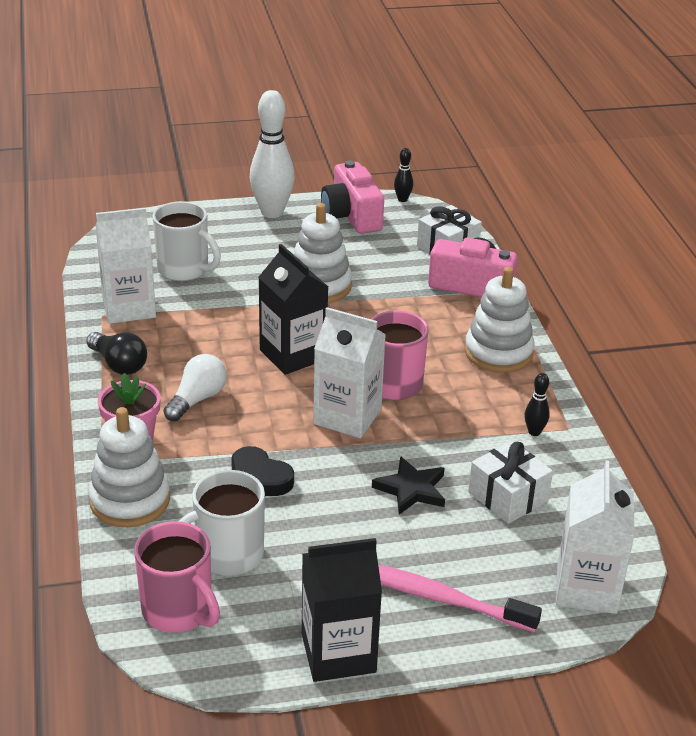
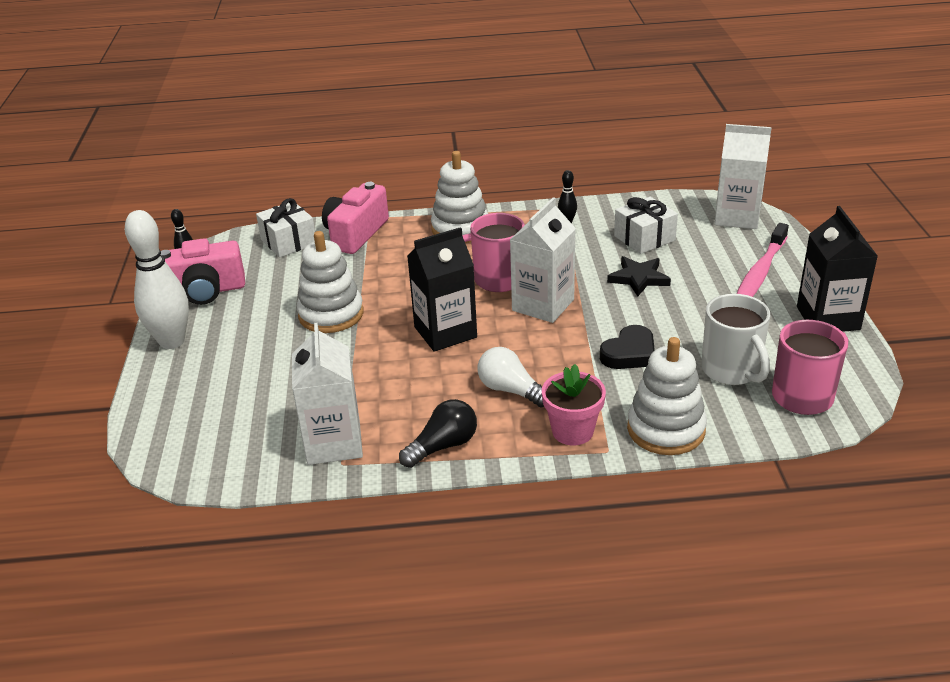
camera: 80 degrees left, 0 degrees up
white mug [152,201,221,281] -> none

